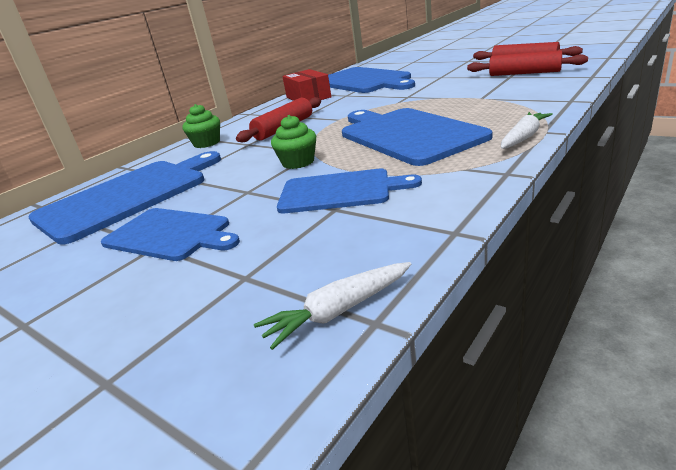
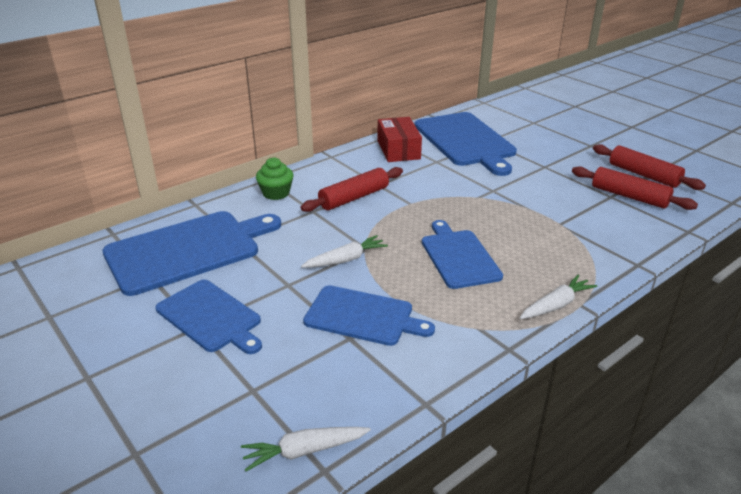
camera: 10 degrees right, 5 degrees up
green cupcake [271,115,316,169] -> white carrot [301,235,388,268]
blue cutting board [342,108,492,166] -> blue cutting board [422,220,503,289], size x0.63

